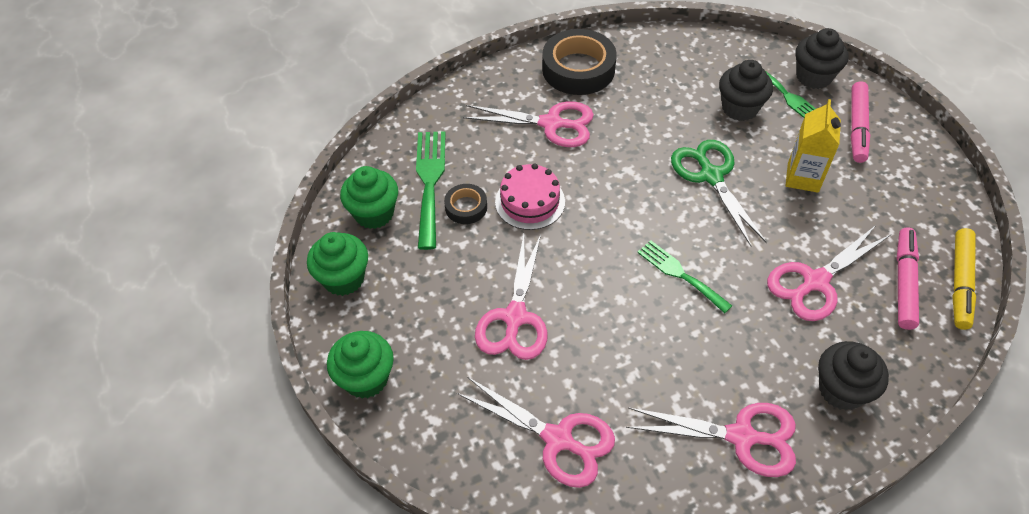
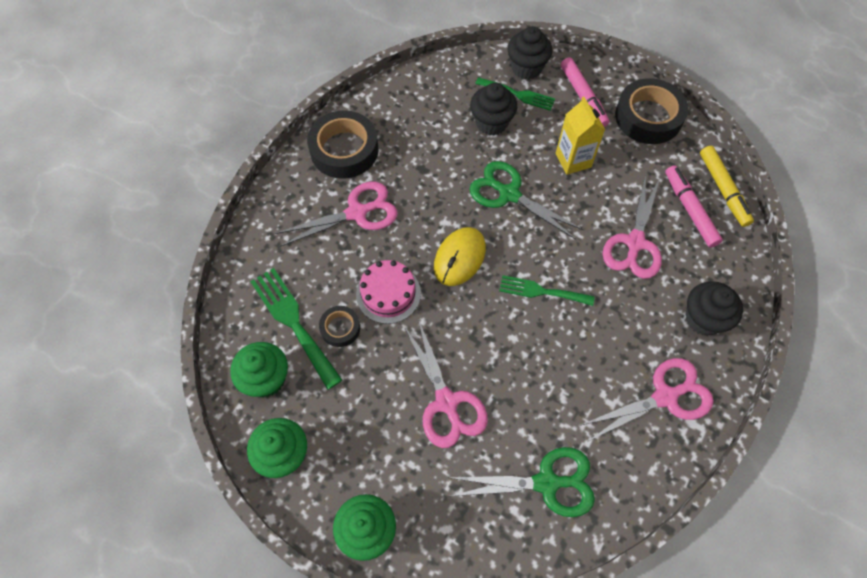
camera: 35 degrees left, 10 degrees up
pink scissors [457,377,615,488] -> green scissors [447,447,595,517]
none -> yellow mouse [434,227,486,286]
none -> black tape [615,78,688,144]

